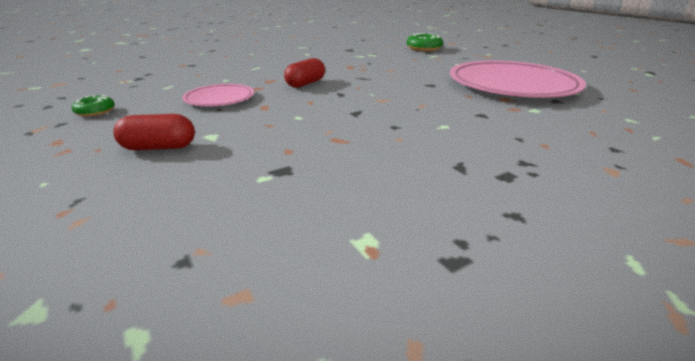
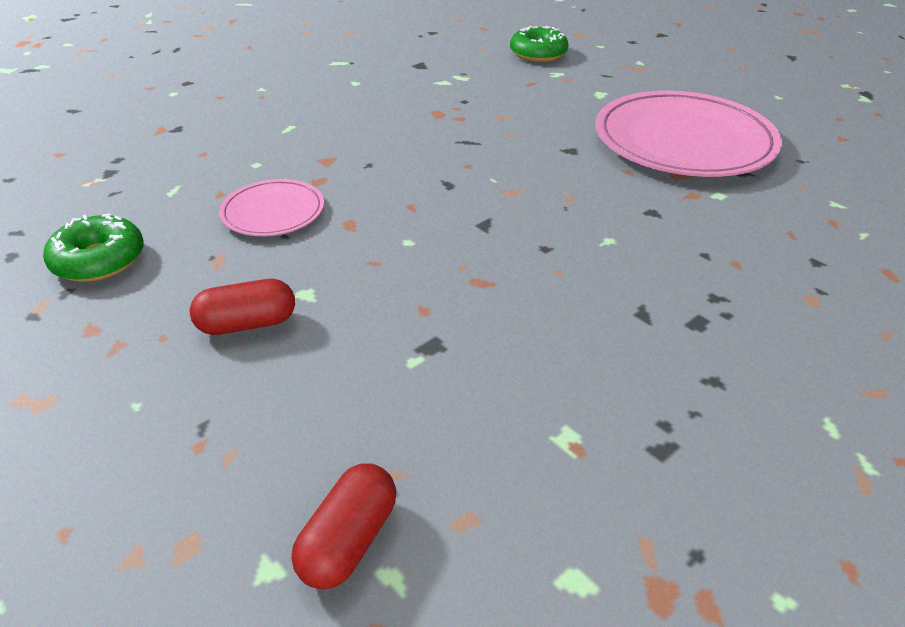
camera: 10 degrees left, 10 degrees up
green donut [72,95,115,116] -> green donut [43,213,144,282], size x1.66
red capsule [284,58,325,88] -> red capsule moved to [291,463,396,589]

